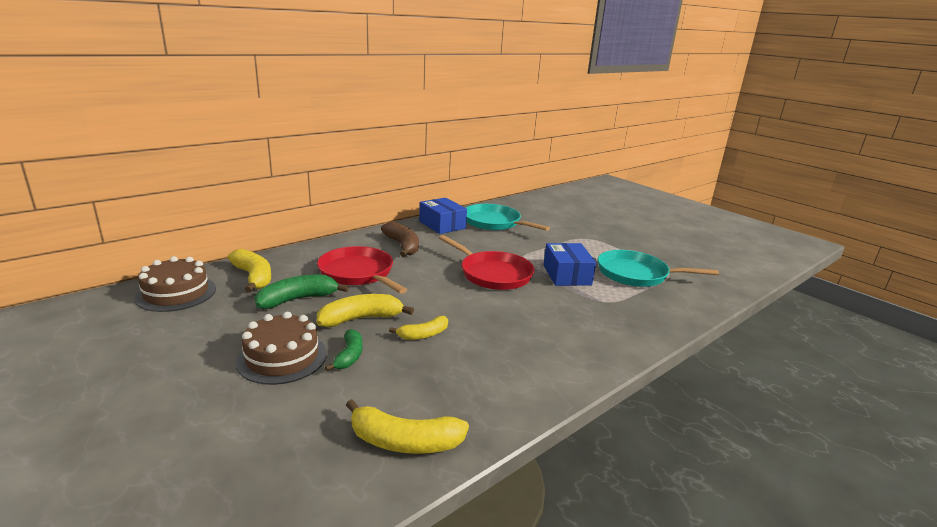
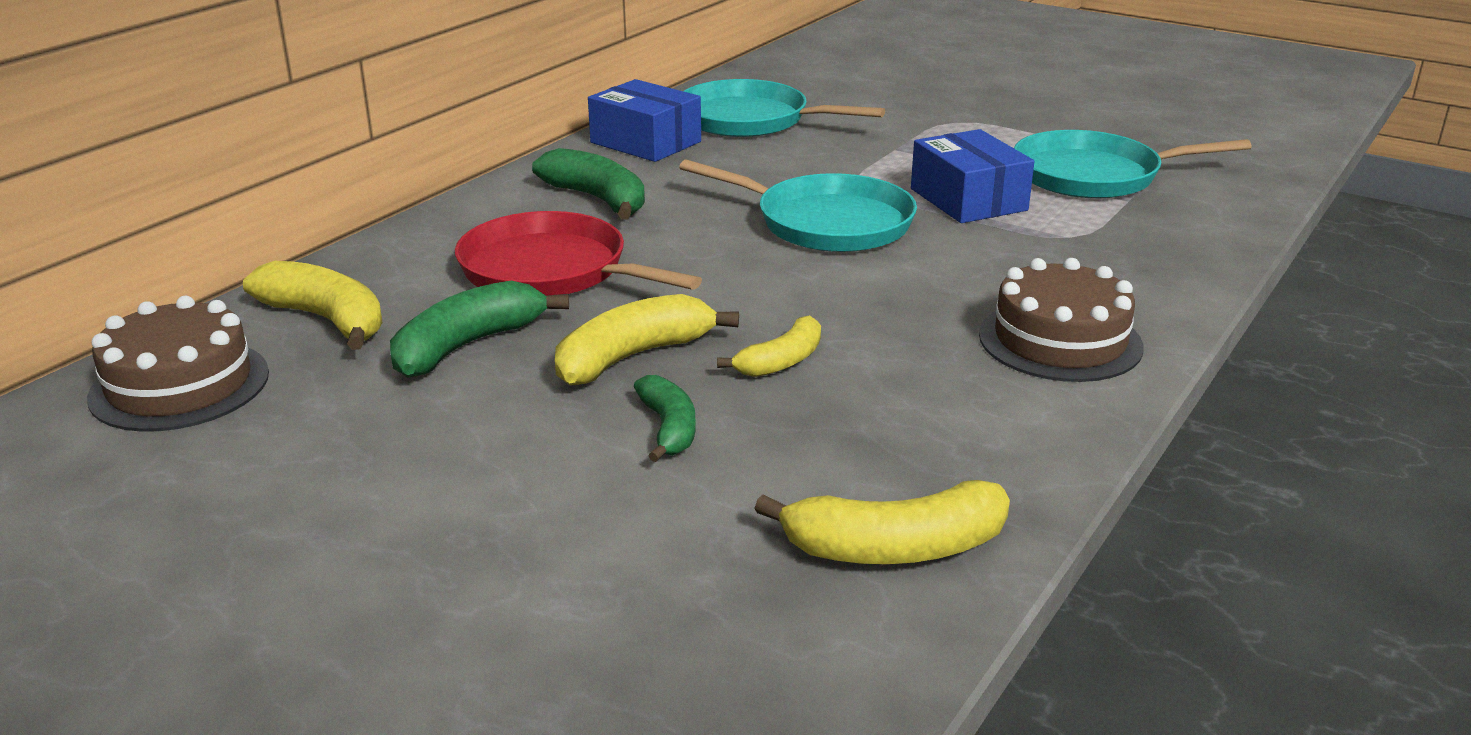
camera: 15 degrees left, 5 degrees up
brown cake [236,312,327,385] -> brown cake moved to [979,258,1144,382]
brown banana [381,222,419,257] -> green banana [532,148,645,219]
red pan [439,235,535,290] -> turquoise pan [679,159,917,252]

